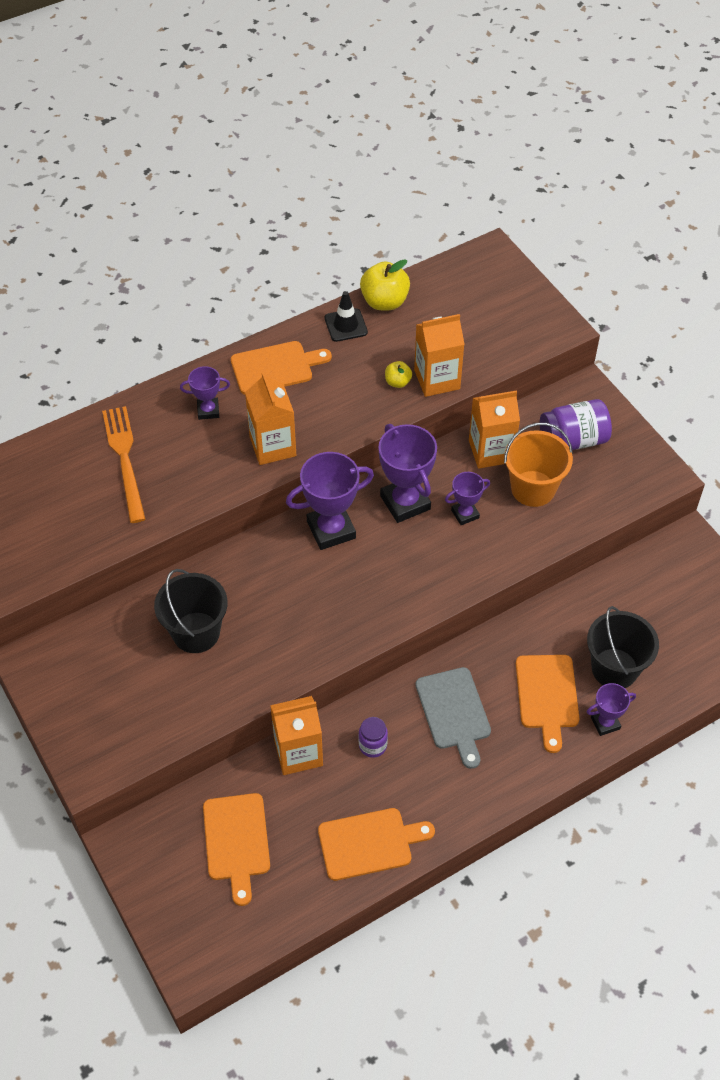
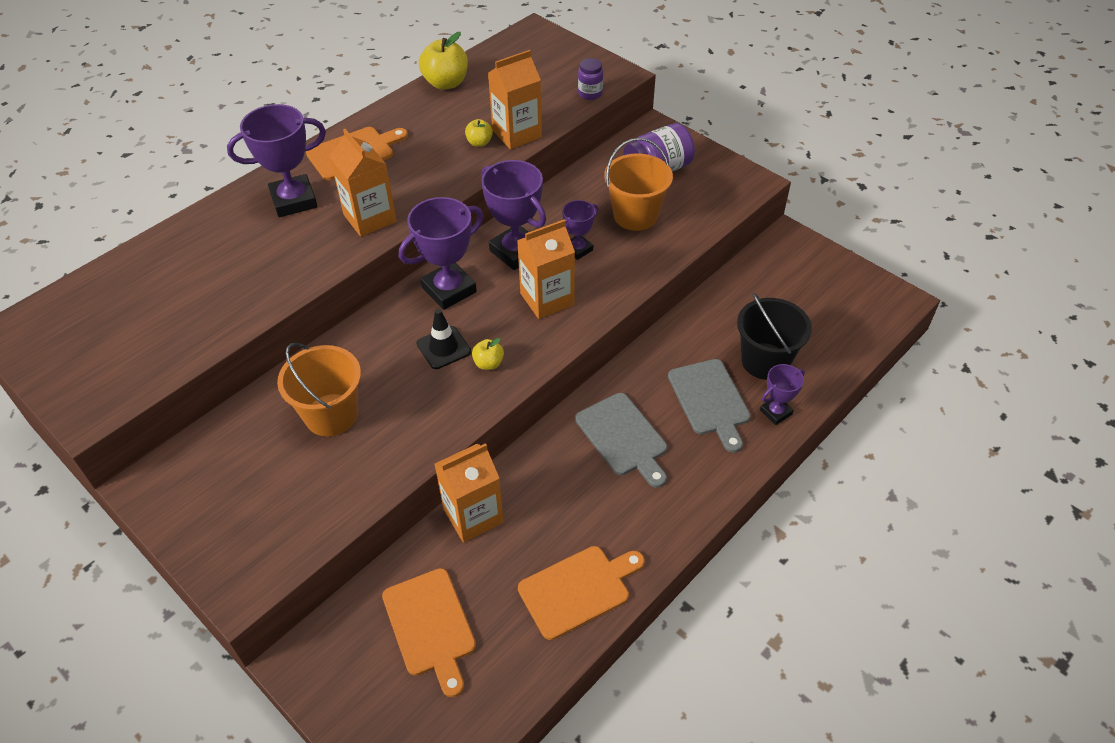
camera: 15 degrees left, 5 degrees down
orange fork [102,406,146,523] -> none
black bucket [154,569,228,653] -> orange bucket [277,343,361,436]
purple trophy [180,366,230,420] -> purple trophy [227,104,326,217], size x1.80
black traffic cone [325,291,368,342] -> black traffic cone moved to [417,309,471,369]
purple jar [359,717,388,758] -> purple jar moved to [578,58,603,100]
orange carton [469,390,520,469] -> orange carton moved to [517,220,575,319]
orange cutting board [516,655,579,753] -> grey cutting board [668,359,751,453]
none -> yellow apple [472,338,504,370]

